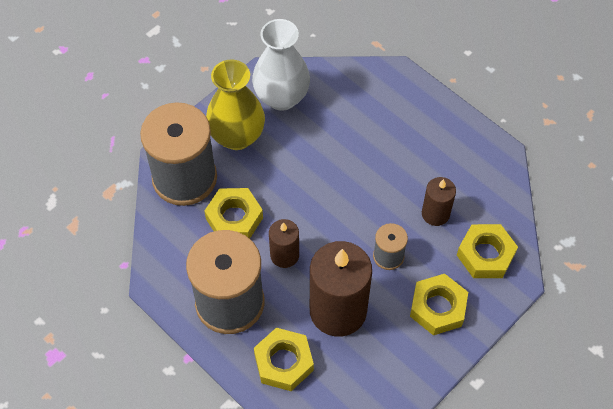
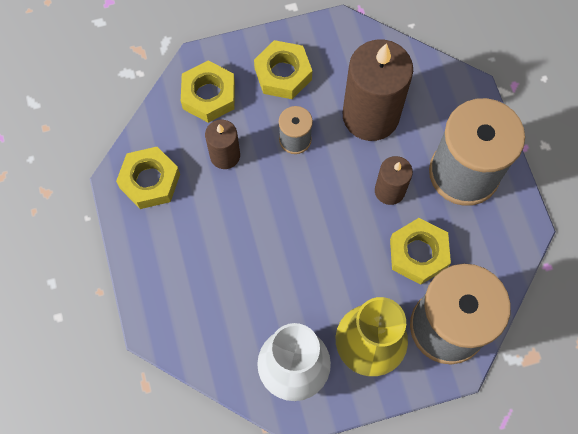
camera: 150 degrees left, 10 degrees up
yellow nut [254,328,314,391] -> yellow nut moved to [116,147,180,209]

